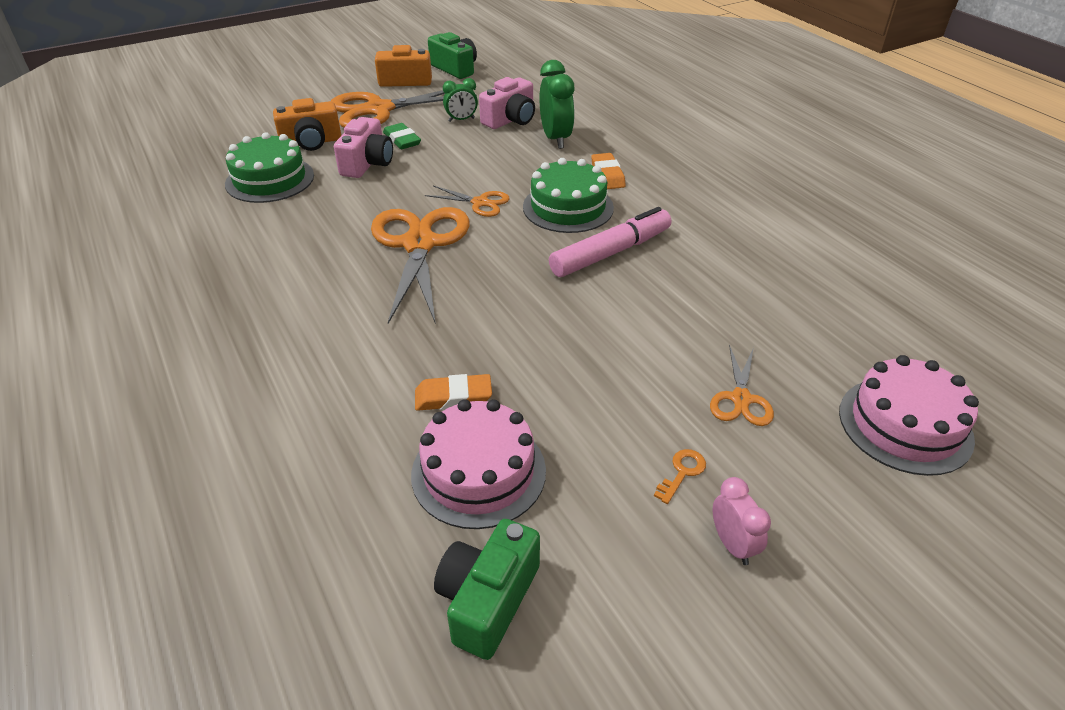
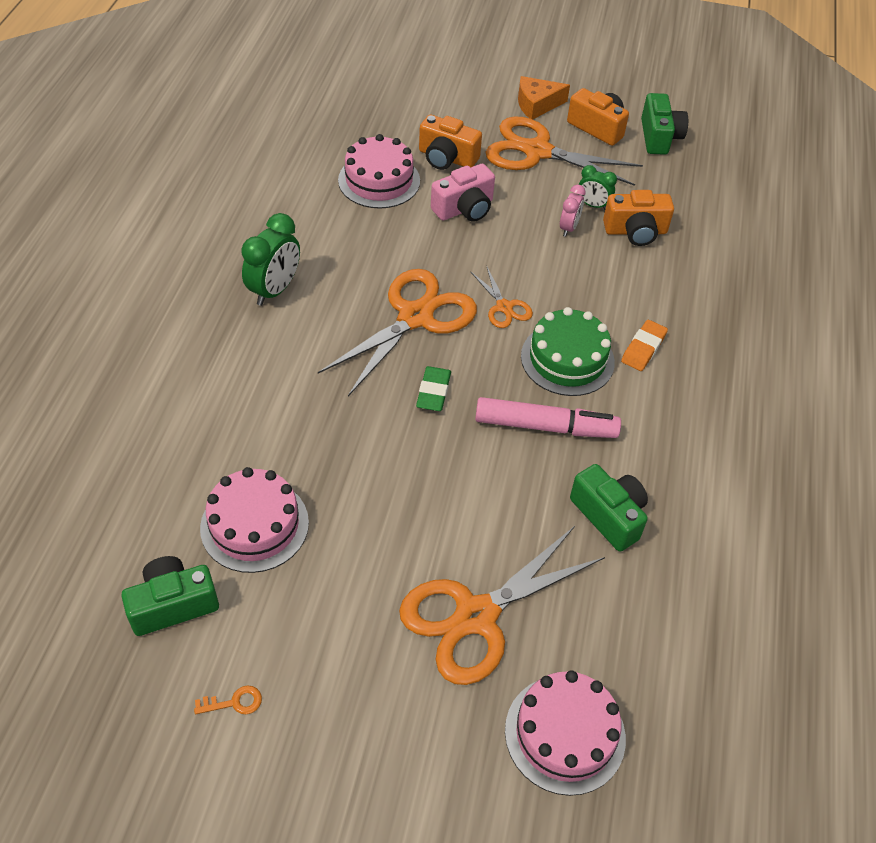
camera: 40 degrees right, 10 degrees up
green cake [225,132,314,203] -> pink cake [338,134,420,209]
green eraser [383,123,421,149] -> green eraser moved to [416,366,451,411]
orange eraser [415,374,492,411] -> none
pink camera [479,77,535,129] -> orange camera [603,190,674,246]
green clock [540,60,575,149] -> green clock moved to [241,213,300,306]
orange key [654,449,706,504] -> orange key moved to [194,686,262,714]
orange scissors [710,344,774,426] -> orange scissors [399,526,605,685], size x2.06
pink clock [713,477,771,565] -> pink clock moved to [560,185,586,237]
none -> orange cheese [518,76,570,119]
none -> green camera [570,464,648,552]

